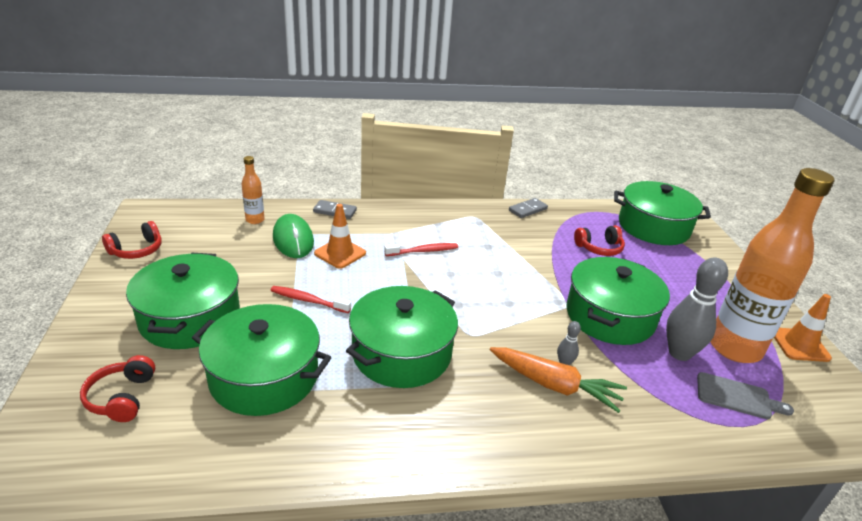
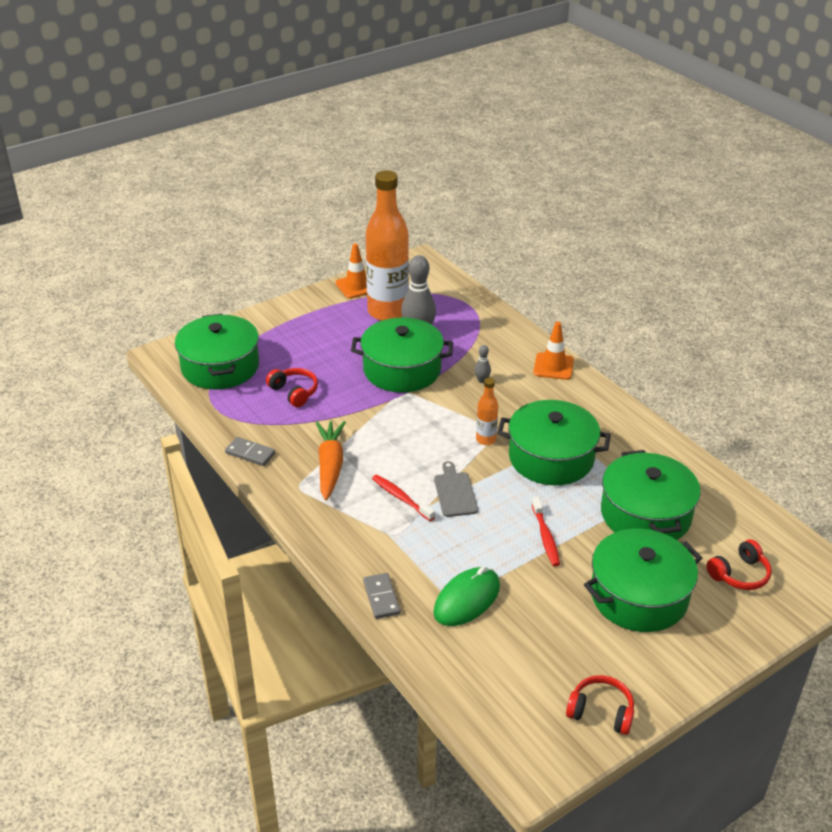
camera: 115 degrees left, 5 degrees up
orange bottle [241,156,265,224] -> orange bottle moved to [476,378,498,445]
orange traffic cone [314,204,366,269] -> orange traffic cone moved to [533,322,574,380]
orange carrot [490,347,627,413] -> orange carrot moved to [316,421,346,500]
grey cutting board [697,372,794,419] -> grey cutting board moved to [434,461,478,517]

